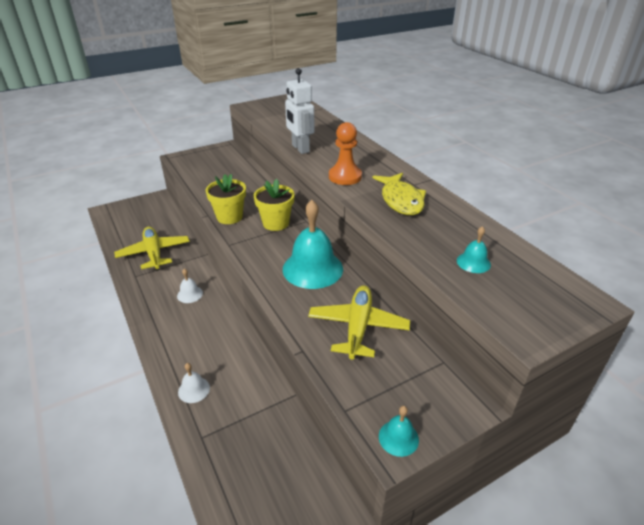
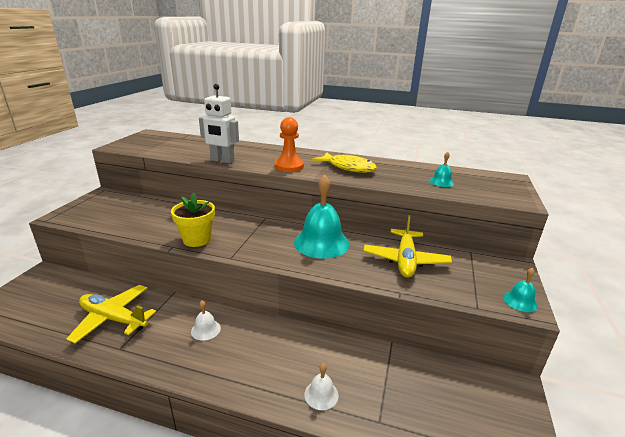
camera: 45 degrees left, 10 degrees down
yellow flower pot [254,179,295,231] -> none
yellow plane [308,286,410,360] -> yellow plane turned 135 degrees counterclockwise [363,215,452,278]

